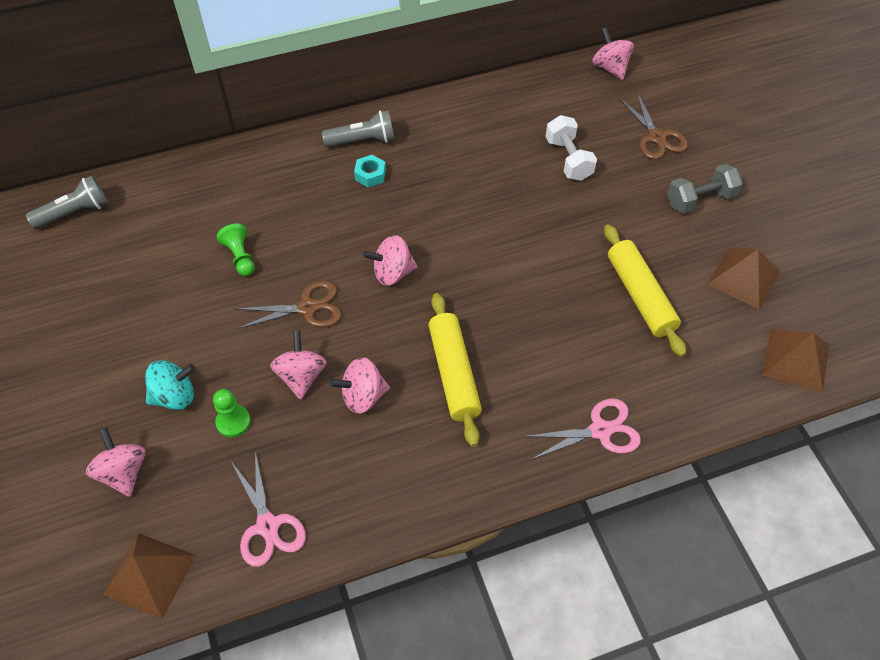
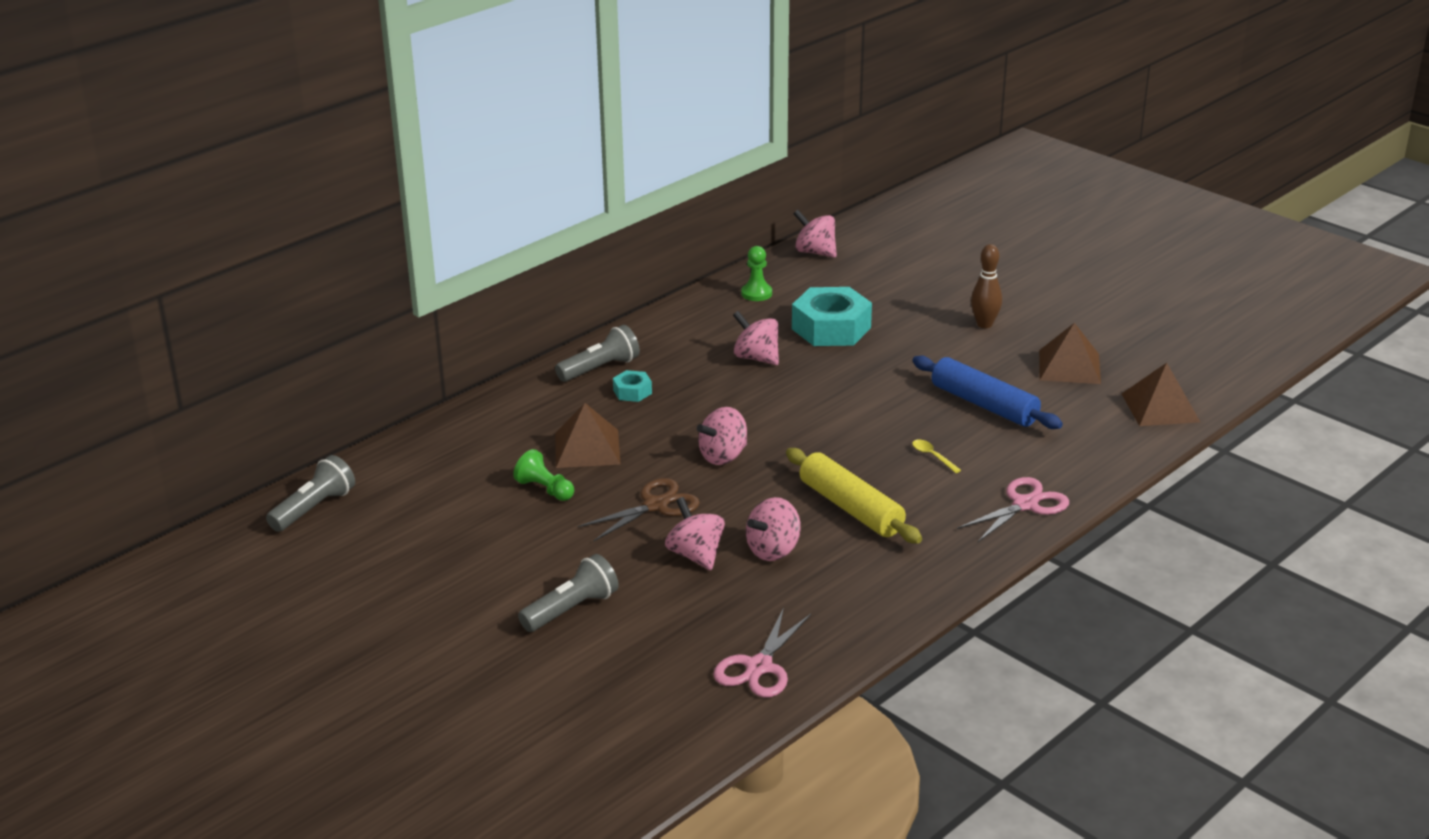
camera: 25 degrees left, 25 degrees down
pink spinning top [86,427,145,497] -> pink spinning top moved to [733,311,779,365]
brown pyramid [102,533,196,619] -> brown pyramid moved to [555,403,621,468]
turquoise spinning top [145,360,196,410] -> grey flashlight [518,554,619,632]
green pawn [213,389,251,437] -> green pawn moved to [741,246,772,301]
pink scissors [231,451,306,567] -> pink scissors turned 75 degrees clockwise [713,608,811,697]
white dumbbell [546,115,597,181] -> turquoise nut [792,287,872,346]
yellow rolling pin [604,224,686,357] -> blue rolling pin [913,355,1063,429]
brown scissors [620,93,688,160] -> none
grey dumbbell [667,164,743,214] -> brown bowling pin [971,244,1002,328]
none -> yellow spoon [912,439,961,473]

